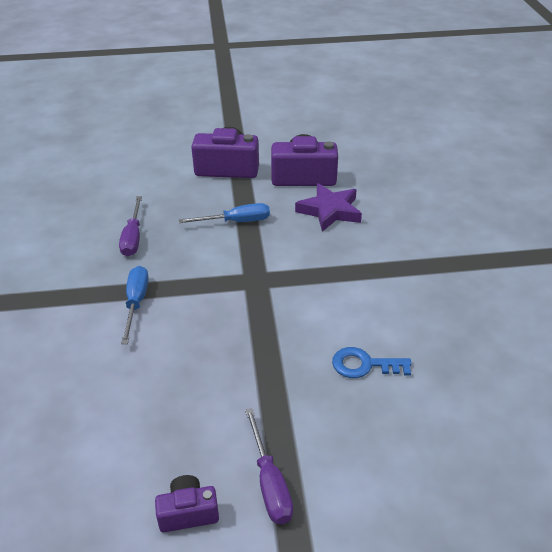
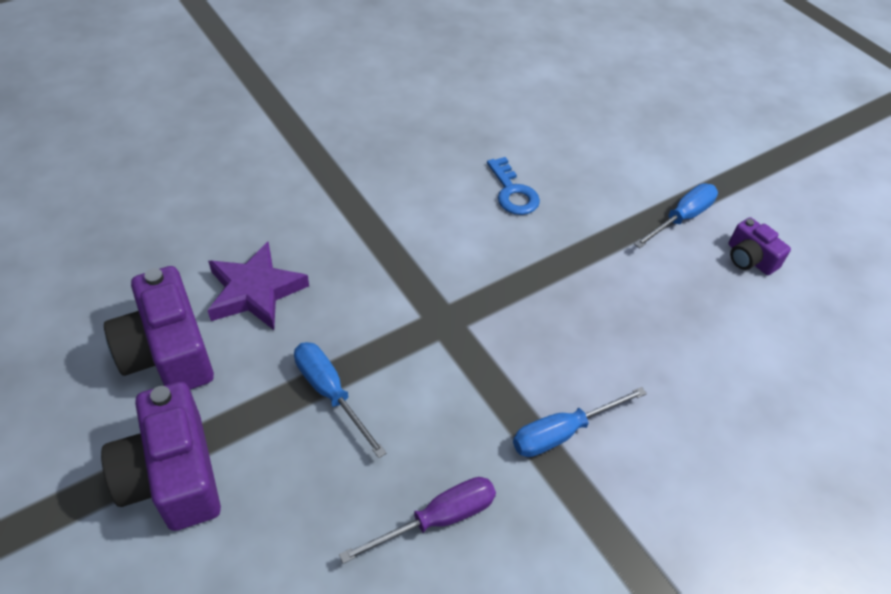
camera: 120 degrees left, 10 degrees up
purple screwdriver [245,408,293,524] -> blue screwdriver [634,183,718,248]

